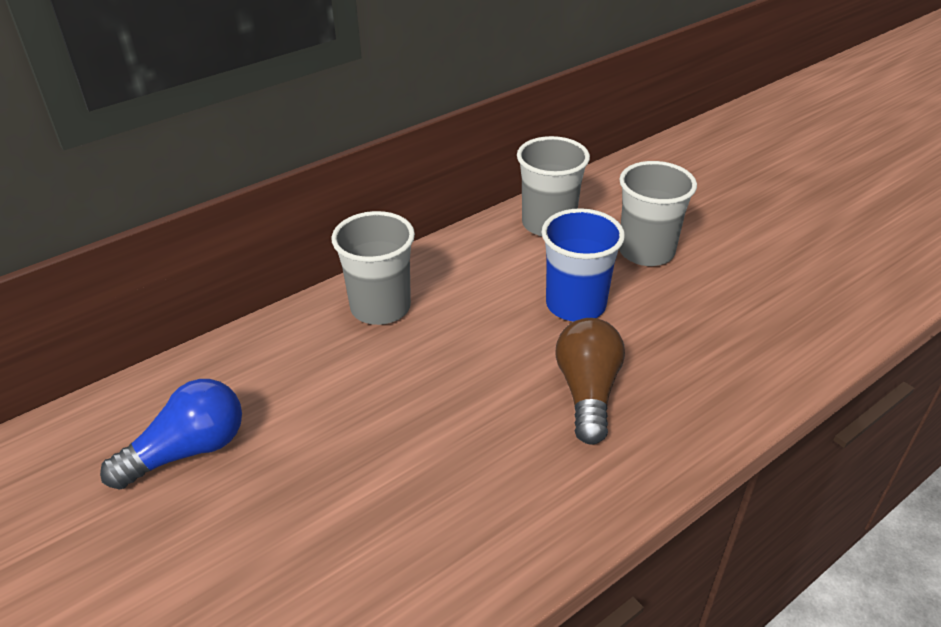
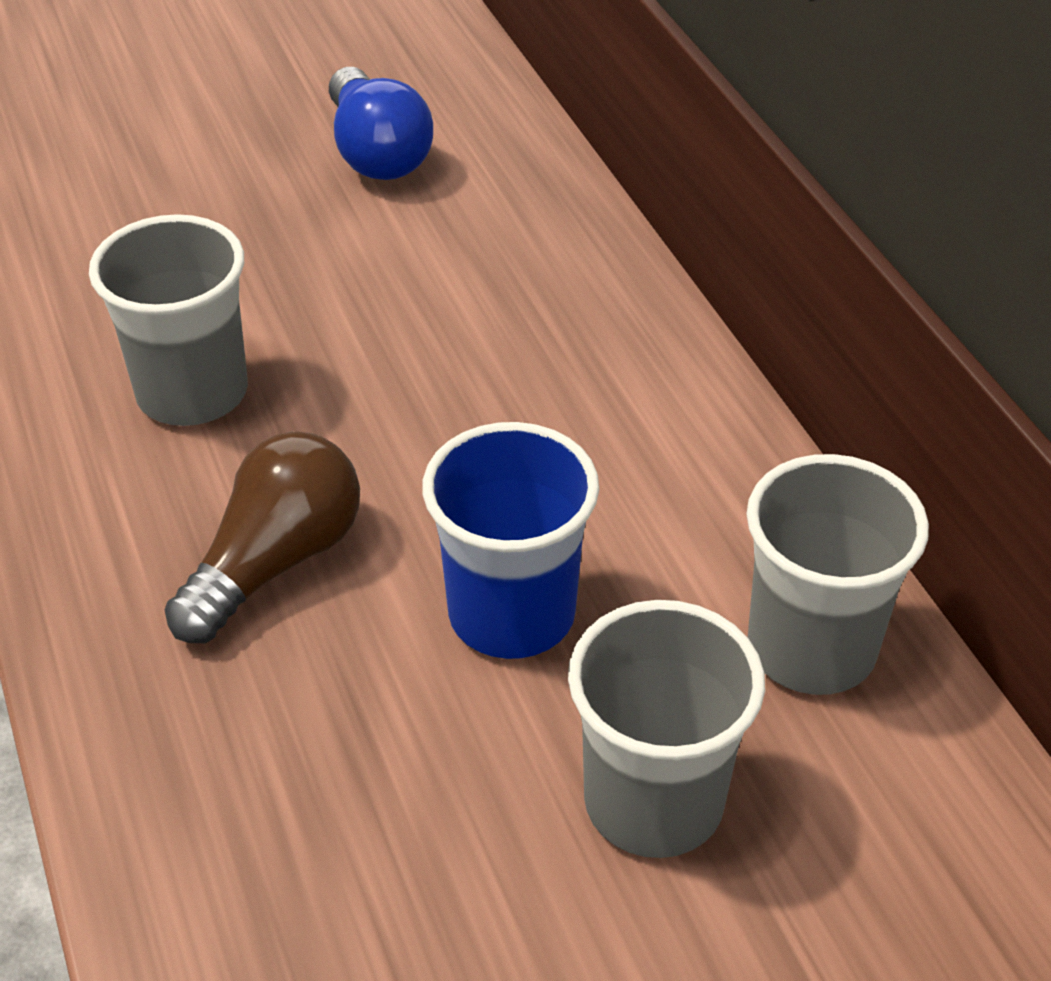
camera: 105 degrees right, 5 degrees up
grey cup [331,211,415,325] -> grey cup moved to [89,214,248,426]
brown light bulb [555,318,625,445] -> brown light bulb turned 75 degrees counterclockwise [165,431,360,643]

